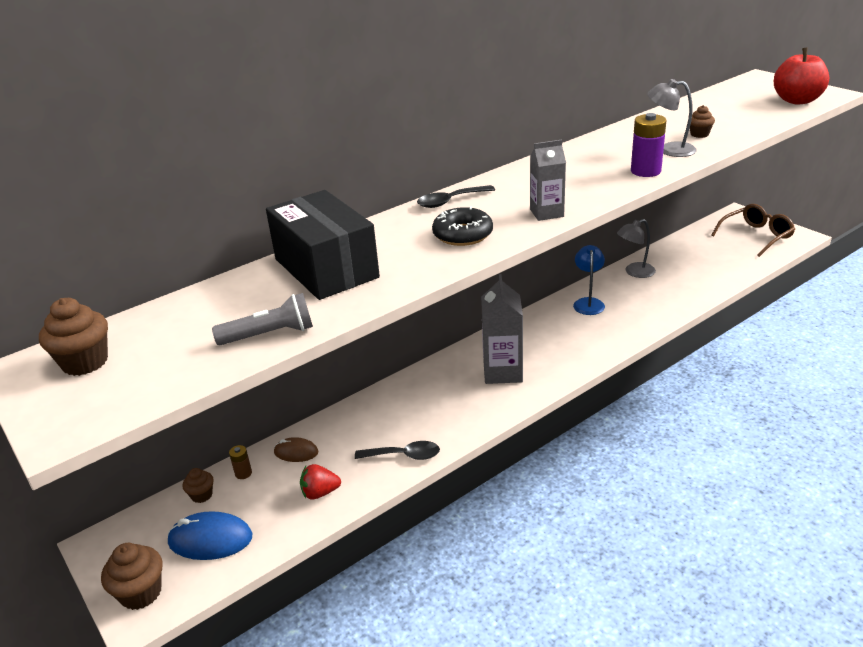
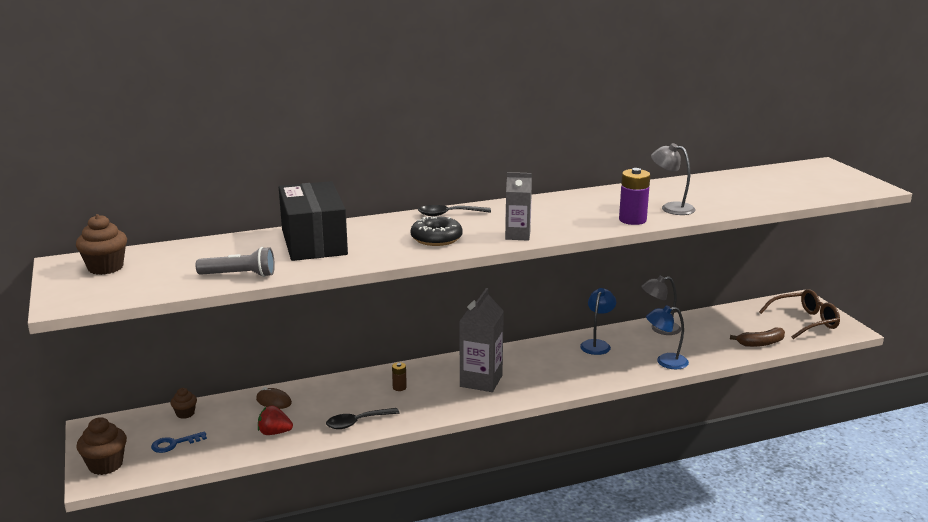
camera: 15 degrees right, 10 degrees down
blue mouse [167,511,252,560] -> blue key [151,431,207,453]
brown battery [229,445,252,479] -> brown battery moved to [392,362,407,391]
black spoon [355,441,440,460] -> black spoon turned 135 degrees clockwise [326,408,400,429]
brown cupcake [690,105,715,138] -> none
red apple [774,47,829,104] -> none
none -> blue lamp [646,305,689,369]
none -> brown banana [730,328,785,347]

